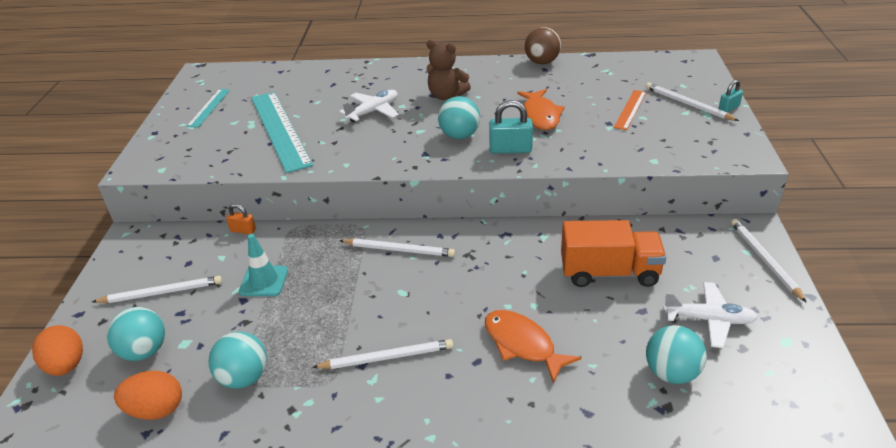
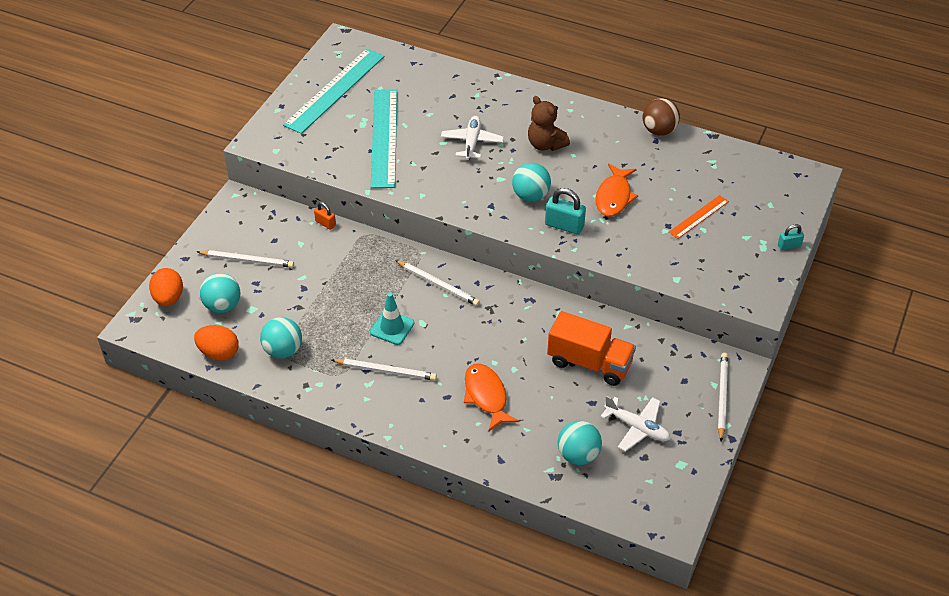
camera: 20 degrees right, 10 degrees up
turquoise ruler [187,89,230,128] -> turquoise ruler [283,49,384,134], size x2.00
turquoise traffic cone [239,234,288,296] -> turquoise traffic cone moved to [370,293,414,345]
white plane [339,90,399,122] -> white plane turned 60 degrees counterclockwise [441,116,504,160]
white pencil [645,82,739,121] -> none

